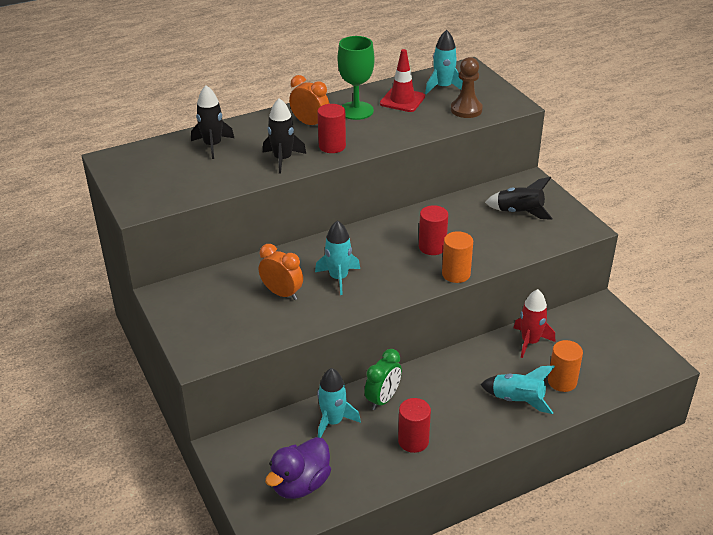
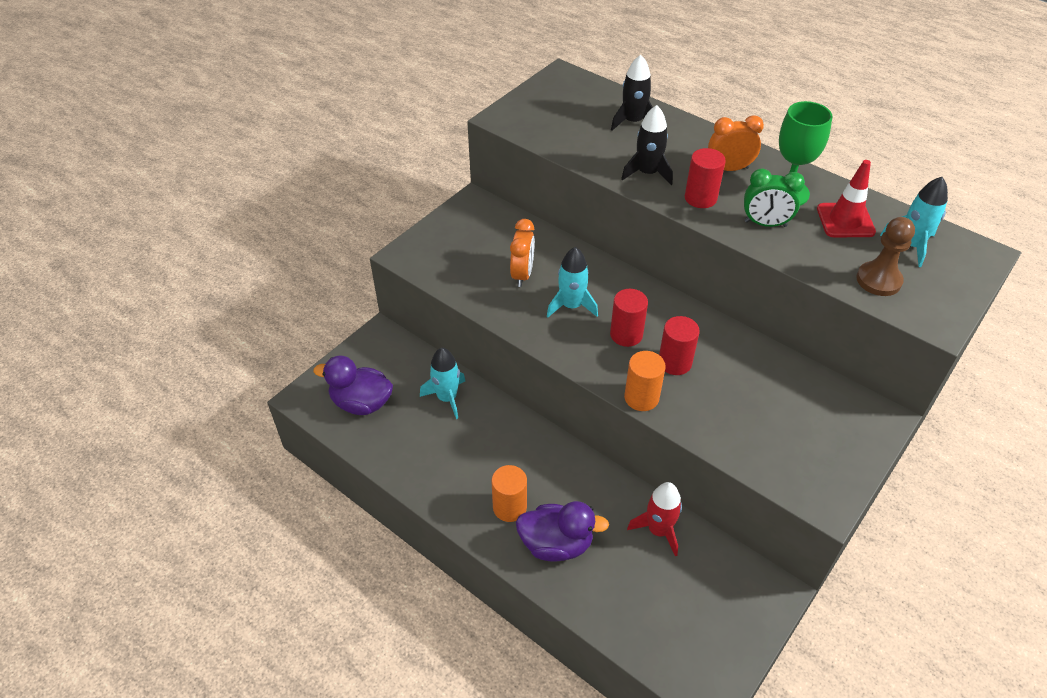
camera: 65 degrees right, 10 degrees up
orange clock [289,75,329,125] -> orange clock turned 105 degrees counterclockwise [708,115,764,171]
green clock [364,349,402,410] -> green clock moved to [744,168,805,227]
red cylinder [398,398,431,453] -> red cylinder moved to [610,289,648,347]
turquoise rocket [480,366,555,414] -> purple duck [516,501,609,562]
black rocket [485,177,553,220] -> none
orange cylinder [548,340,583,392] -> orange cylinder moved to [491,465,527,522]

